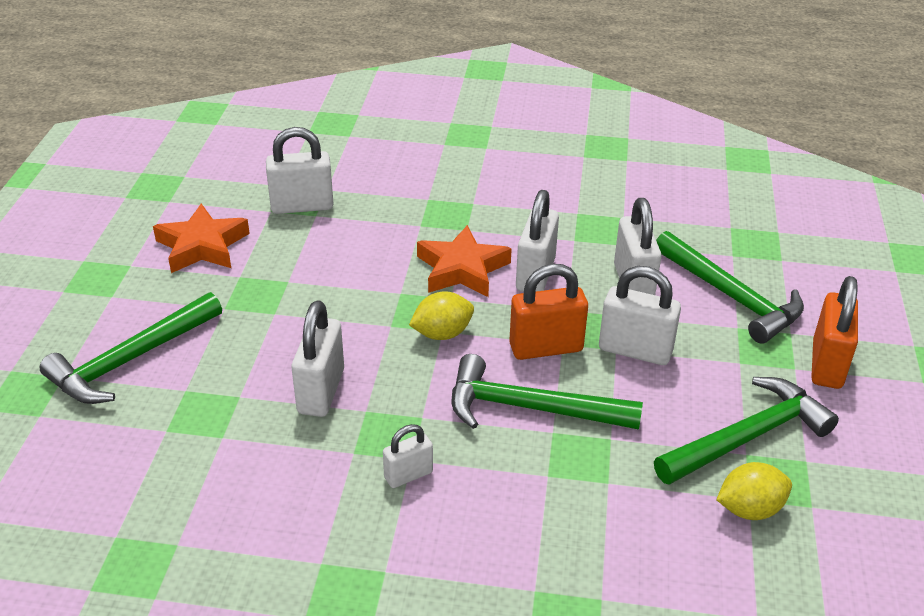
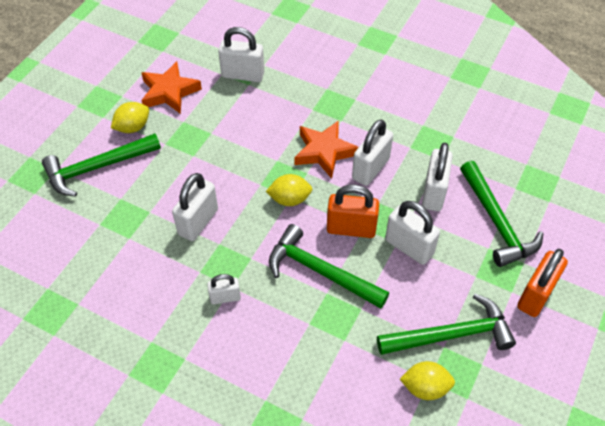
camera: 20 degrees right, 15 degrees up
none -> yellow lemon [111,102,149,133]

